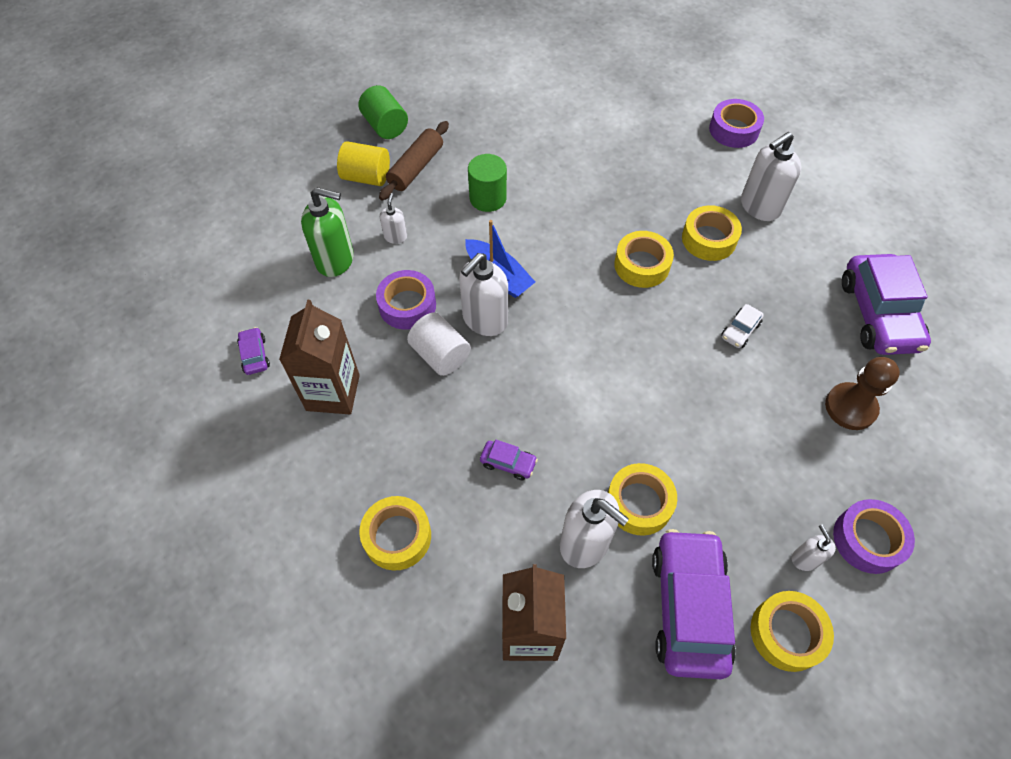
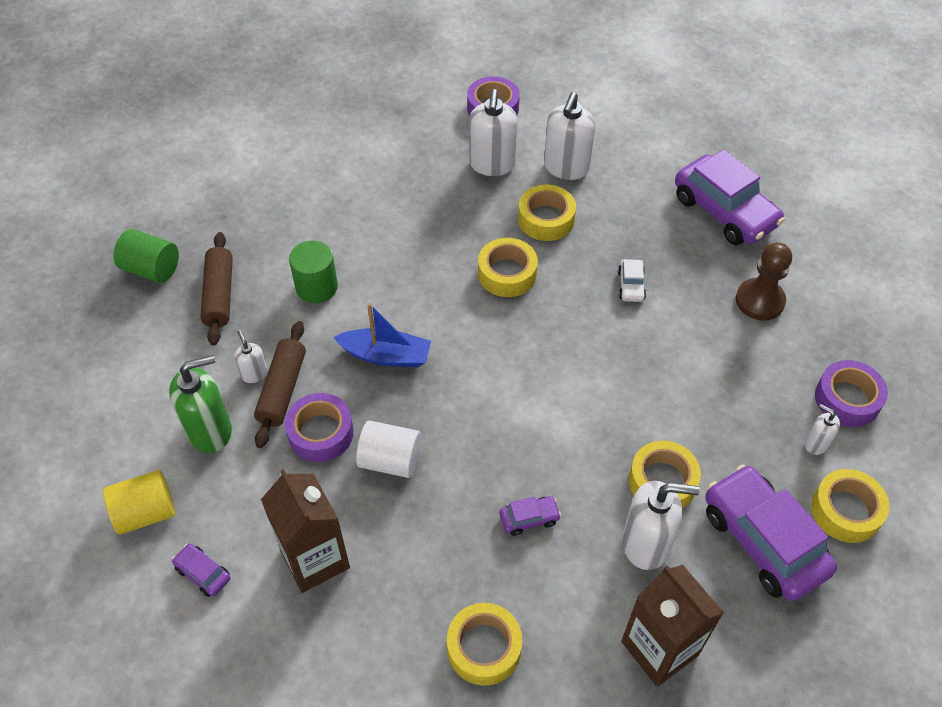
camera: 35 degrees left, 5 degrees down
yellow cylinder [337,141,390,186] -> yellow cylinder moved to [103,470,175,535]
white soap dispenser [459,253,508,336] -> white soap dispenser moved to [469,89,518,176]
none -> brown rolling pin [254,321,306,448]

